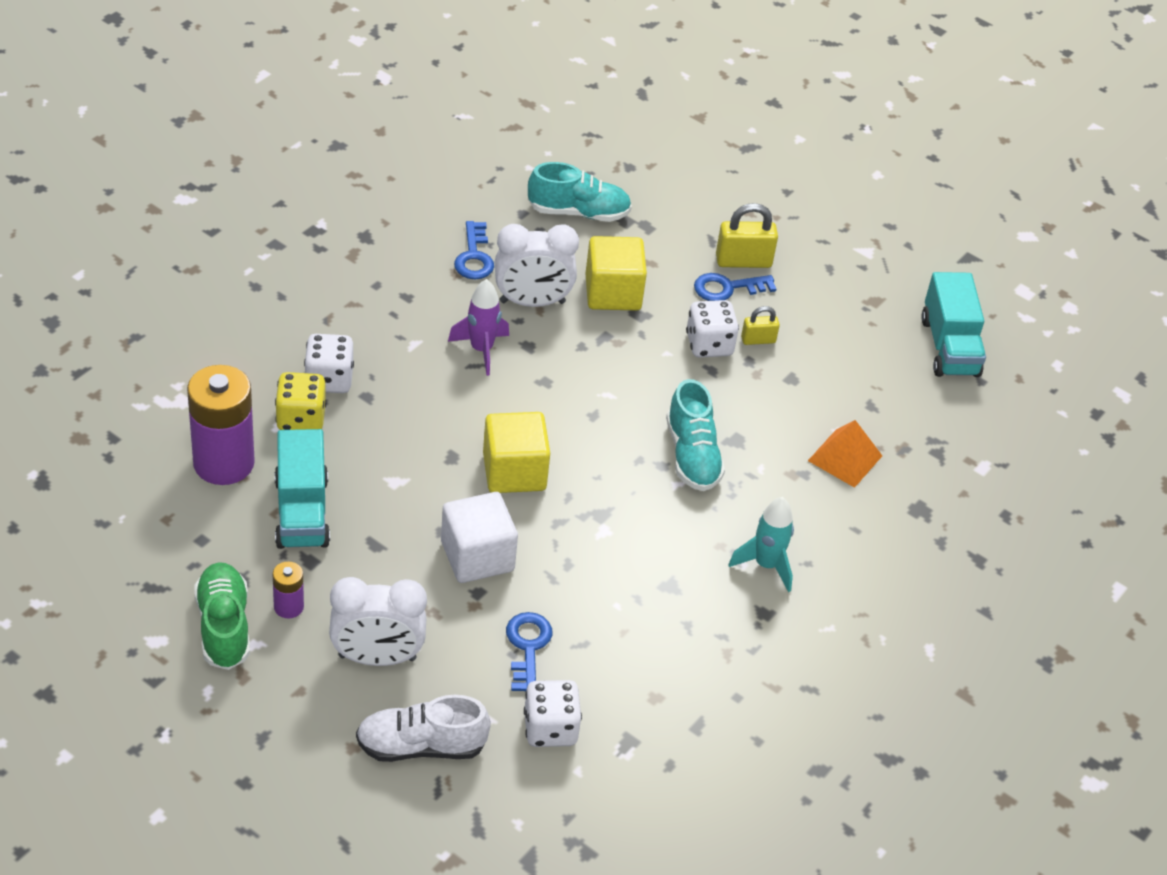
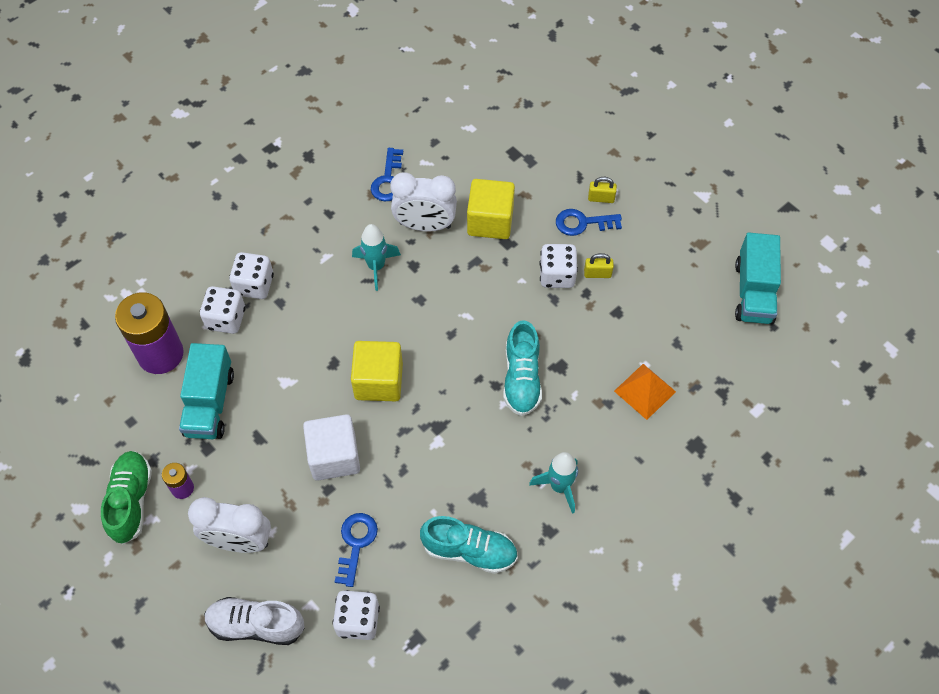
camera: 15 degrees right, 15 degrees up
yellow dice [275,372,326,430] -> white dice [200,286,246,334]
purple rocket [448,279,509,376] -> turquoise rocket [352,224,401,291]
turquoise shoe [528,162,632,222] -> turquoise shoe moved to [420,516,518,574]
yellow padlock [716,203,778,268] -> yellow padlock [588,177,617,203], size x0.59

